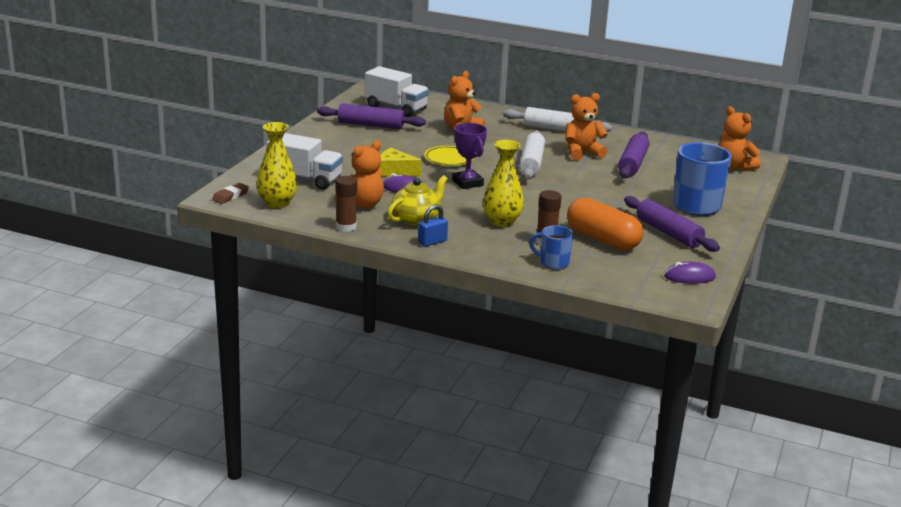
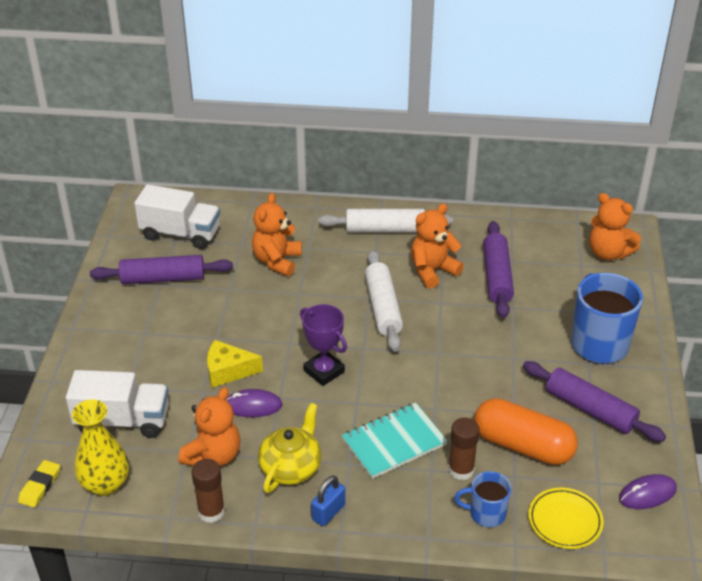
camera: 15 degrees left, 15 degrees up
brown eraser [212,183,249,204] -> yellow eraser [18,460,60,508]
yellow plate [424,146,474,166] -> yellow plate moved to [528,488,604,549]
yellow vase [483,140,524,227] -> turquoise notebook [342,403,448,479]

